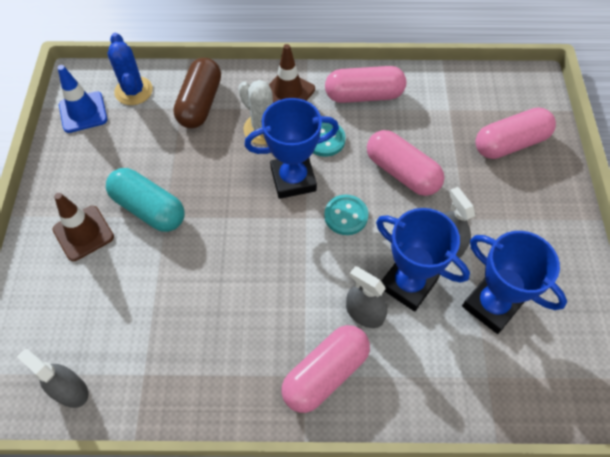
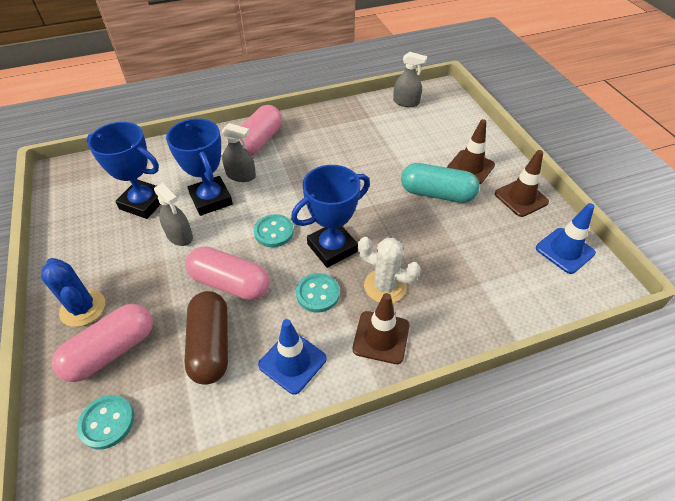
camera: 160 degrees right, 10 degrees down
blue cactus [108,33,153,105] -> blue cactus moved to [41,258,105,327]
brown capsule [173,58,221,128] -> brown capsule moved to [184,291,228,385]
pink capsule [325,66,406,103] -> blue traffic cone [258,319,327,395]
blue trophy [376,208,470,311] -> blue trophy turned 45 degrees clockwise [166,118,233,216]
none -> turquoise button [77,395,134,449]
none -> brown traffic cone [494,150,549,217]

